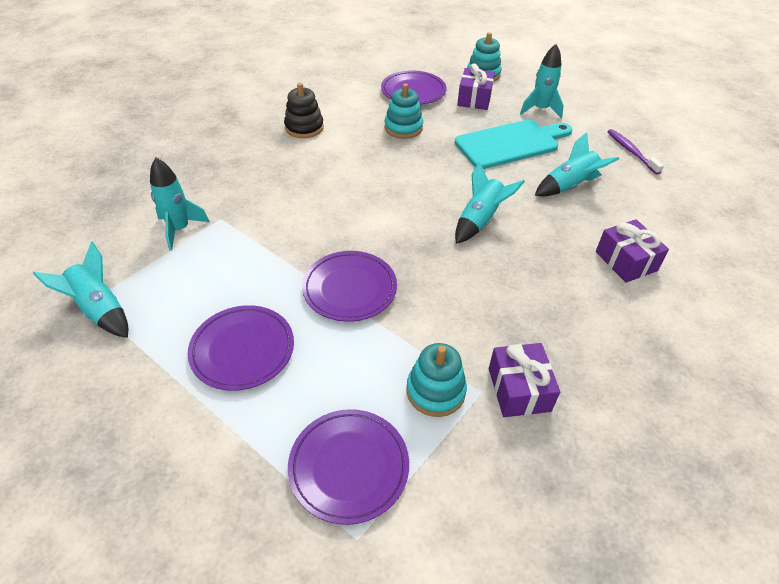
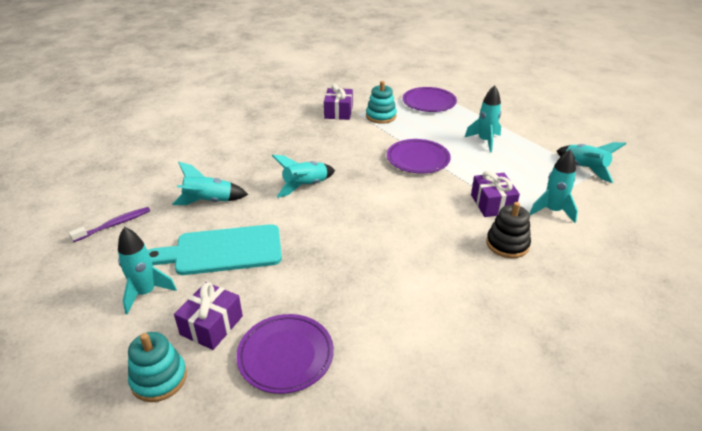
camera: 165 degrees left, 10 degrees down
purple plate [188,305,294,391] -> turquoise rocket [465,85,501,153]
black stacking toy [284,83,324,138] -> black stacking toy moved to [486,202,531,258]
turquoise stacking toy [384,83,423,139] -> none
purple gift [596,219,669,283] -> purple gift moved to [471,171,520,217]
purple toothbrush [607,129,664,174] -> purple toothbrush turned 120 degrees counterclockwise [69,207,150,242]

